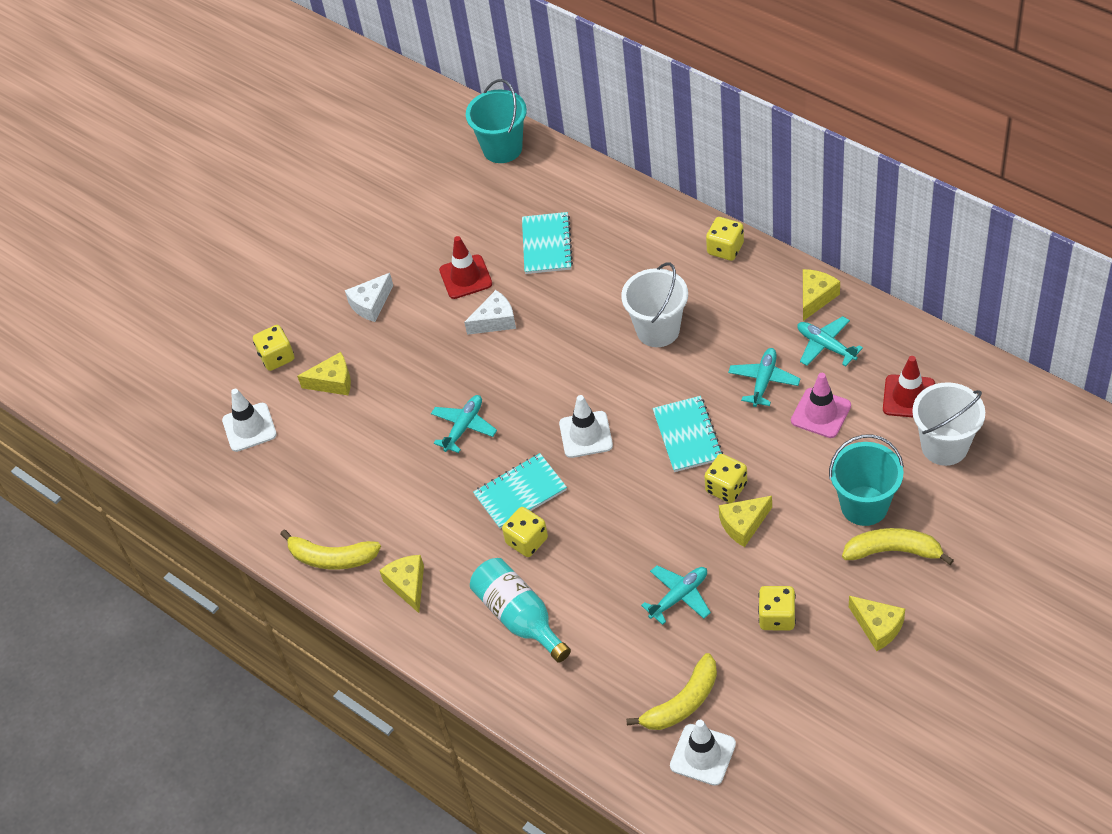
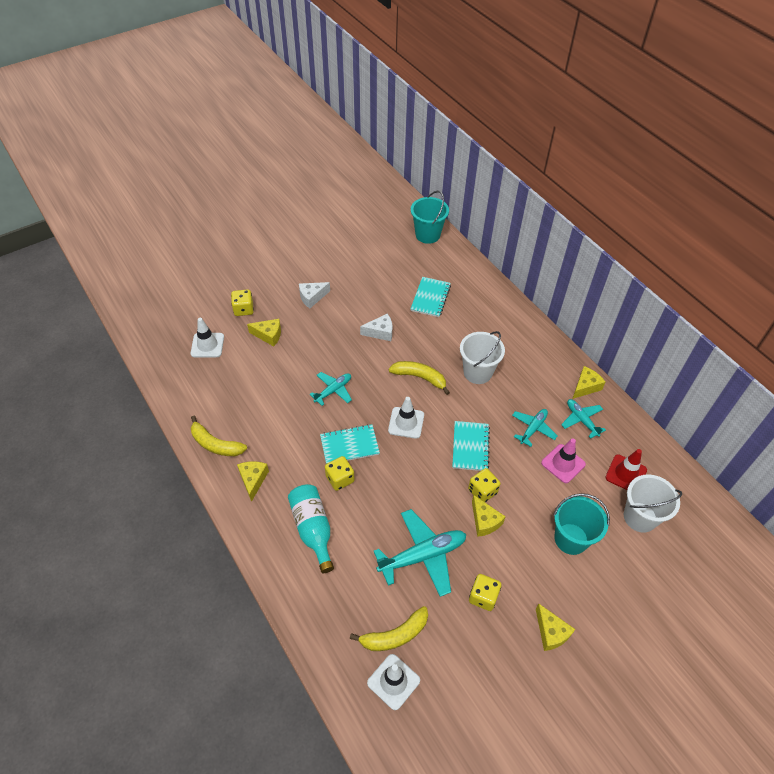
camera: 10 degrees right, 0 degrees up
red traffic cone [439,236,492,299] -> none
turquoise plane [641,565,711,625] -> turquoise plane [374,509,466,597], size x1.72
yellow dice [706,217,744,261] -> none
yellow cheese [719,496,772,547] -> yellow cheese turned 105 degrees counterclockwise [472,495,506,537]
yellow banana [842,528,954,565] -> yellow banana moved to [389,361,450,395]

